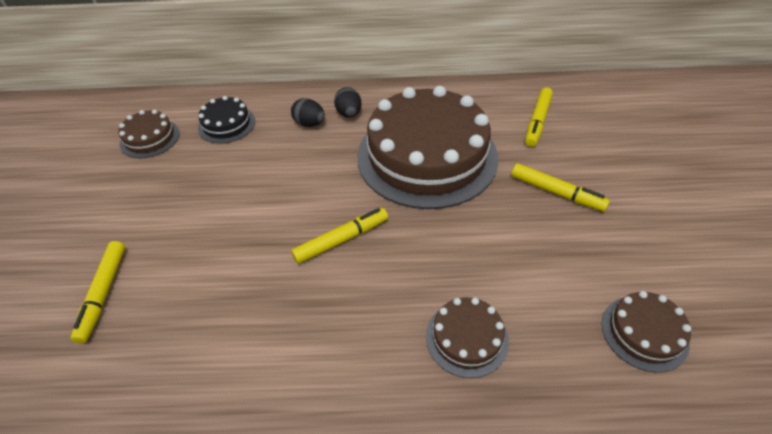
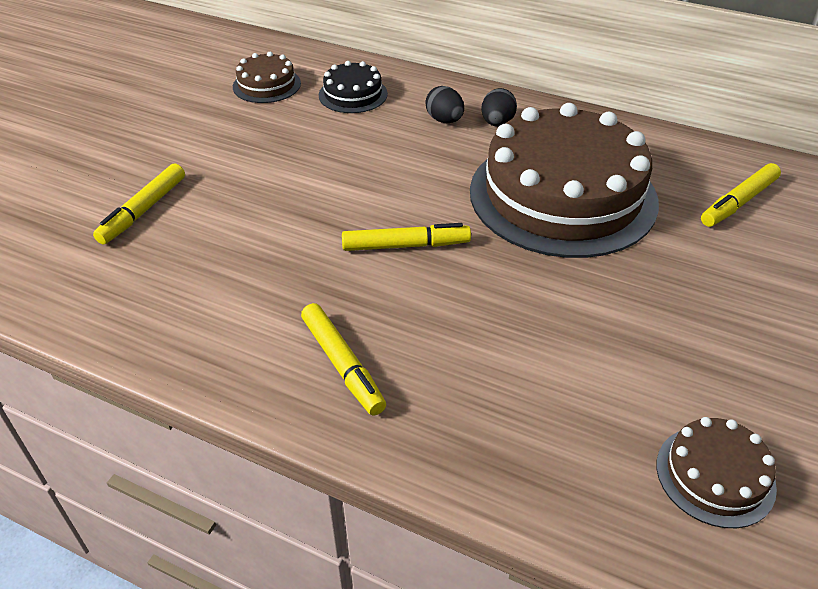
camera: 25 degrees right, 5 degrees down
brown cake [426,297,509,378] -> none
yellow marker [511,163,610,212] -> yellow marker moved to [301,303,386,416]

